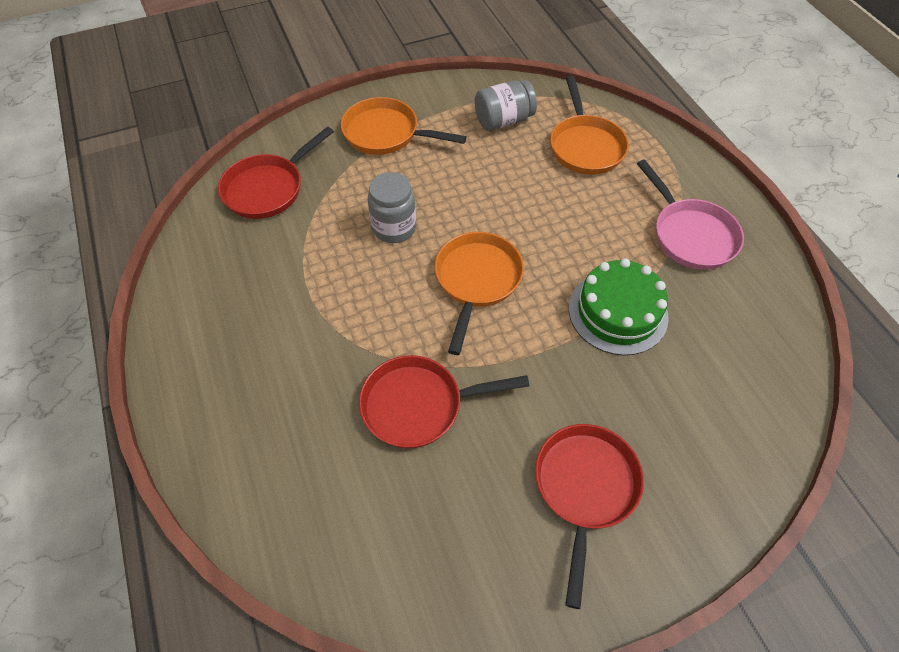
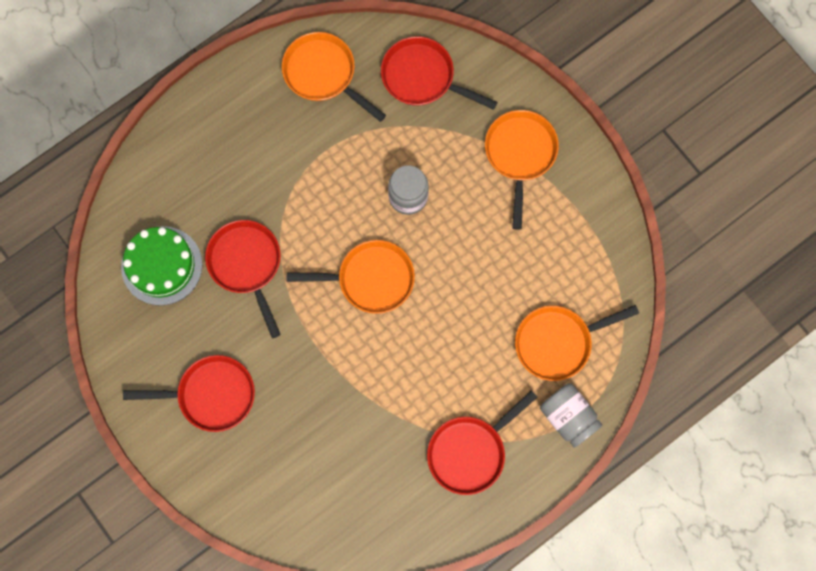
camera: 75 degrees right, 20 degrees up
grey jar [475,80,537,131] -> grey jar moved to [540,383,602,448]
green cake [569,258,669,356] -> green cake moved to [121,226,203,306]
pink pan [637,160,744,270] -> red pan [427,390,538,495]
none -> orange pan [282,32,386,122]

